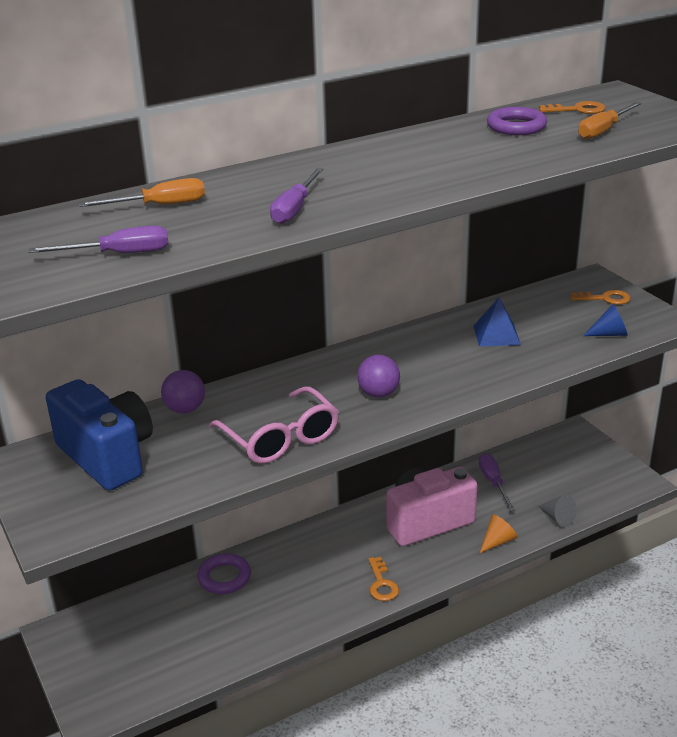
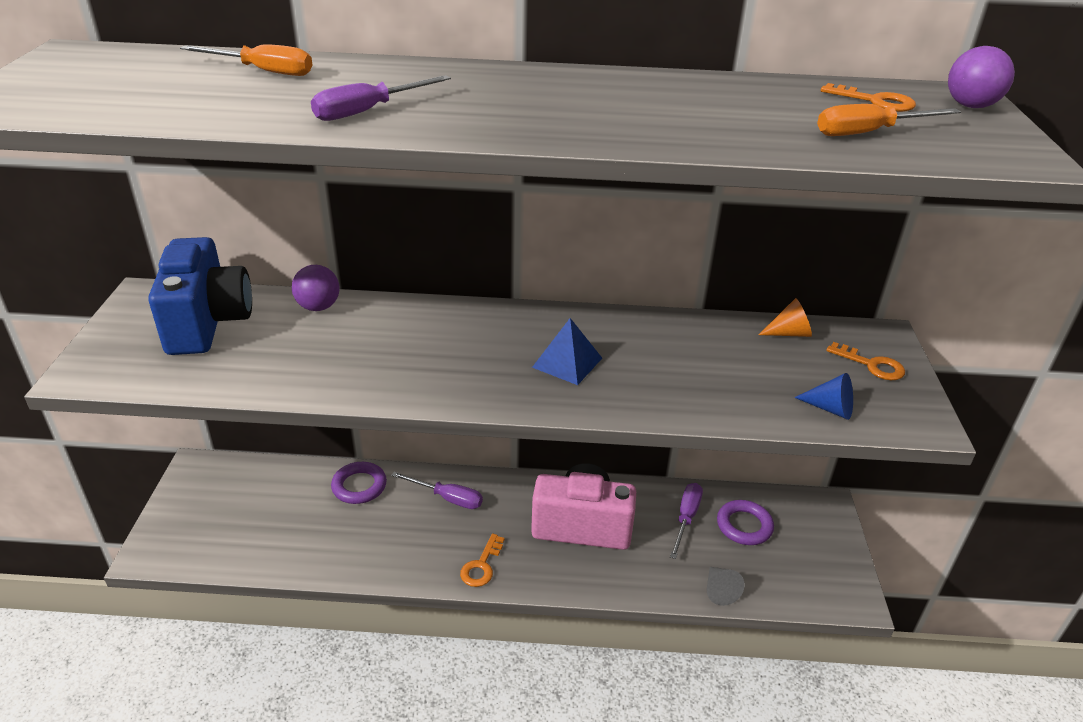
camera: 30 degrees right, 5 degrees up
purple screwdriver [29,226,168,253] -> purple screwdriver moved to [391,472,483,509]
pink glasses [209,386,339,464] -> none
purple ball [357,355,400,398] -> purple ball moved to [948,46,1015,108]
blue pyramid [474,298,521,347] -> blue pyramid moved to [532,318,602,385]
orange cone [480,514,517,553] -> orange cone moved to [759,298,812,337]
purple ring [487,107,547,135] -> purple ring moved to [717,500,774,545]

